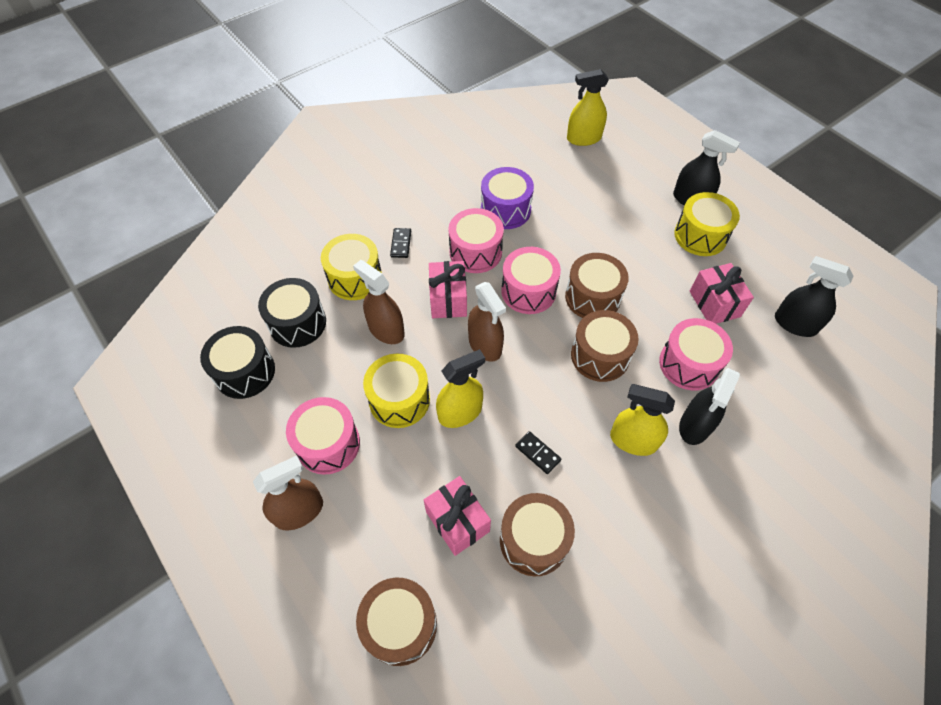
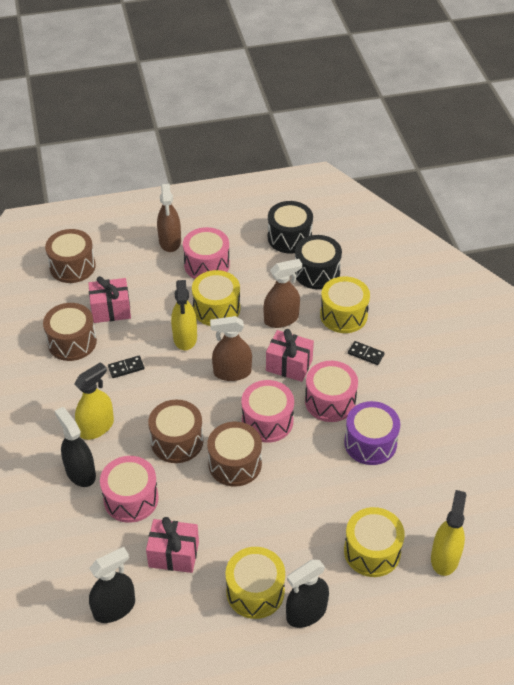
camera: 115 degrees right, 10 degrees down
none -> yellow drum [344,507,405,577]

